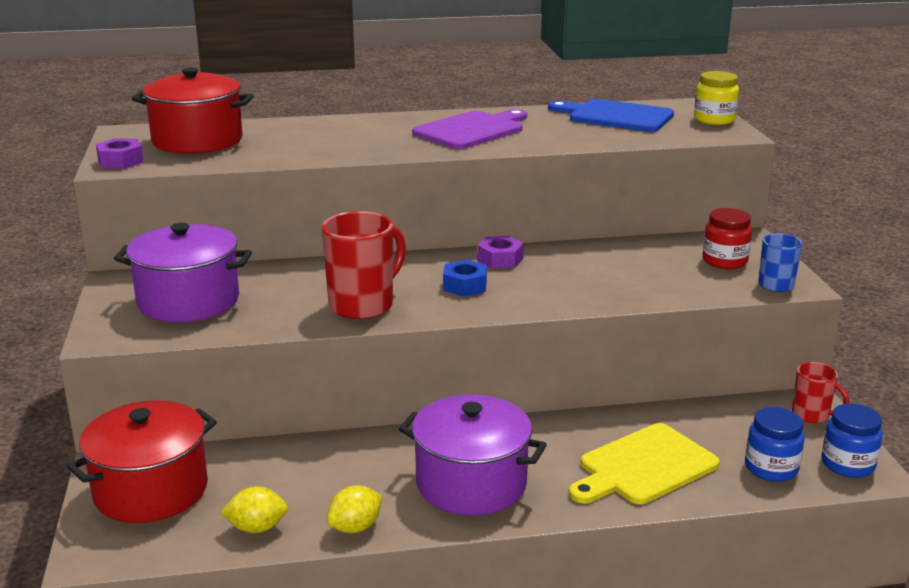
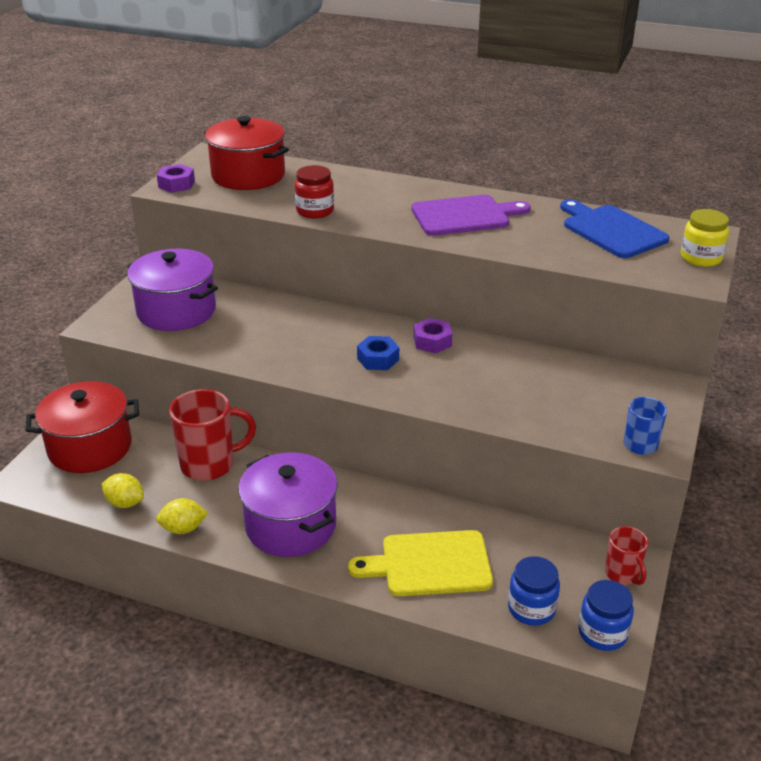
camera: 30 degrees right, 10 degrees up
red mug [322,211,406,319] -> red mug moved to [169,389,256,481]
red jar [702,208,752,269] -> red jar moved to [295,165,334,219]

